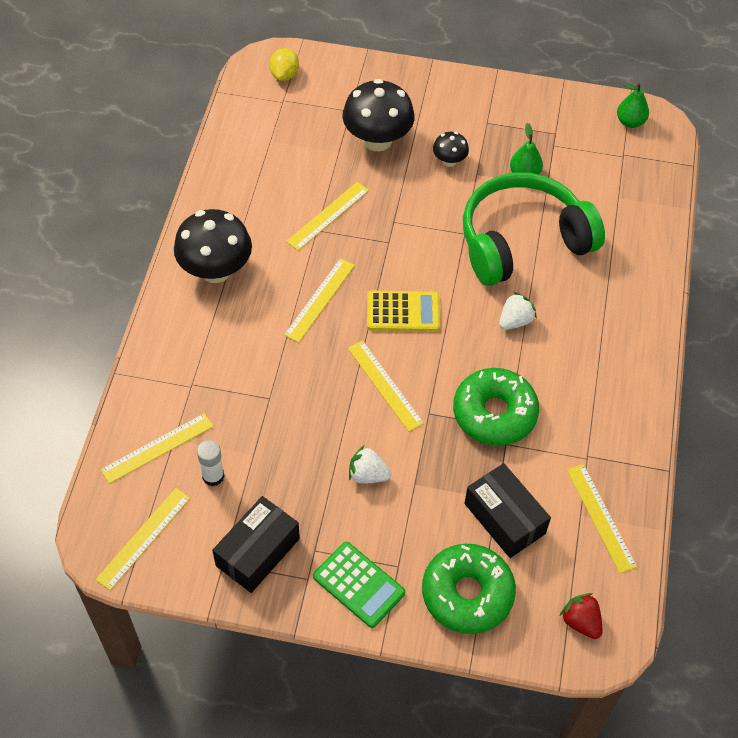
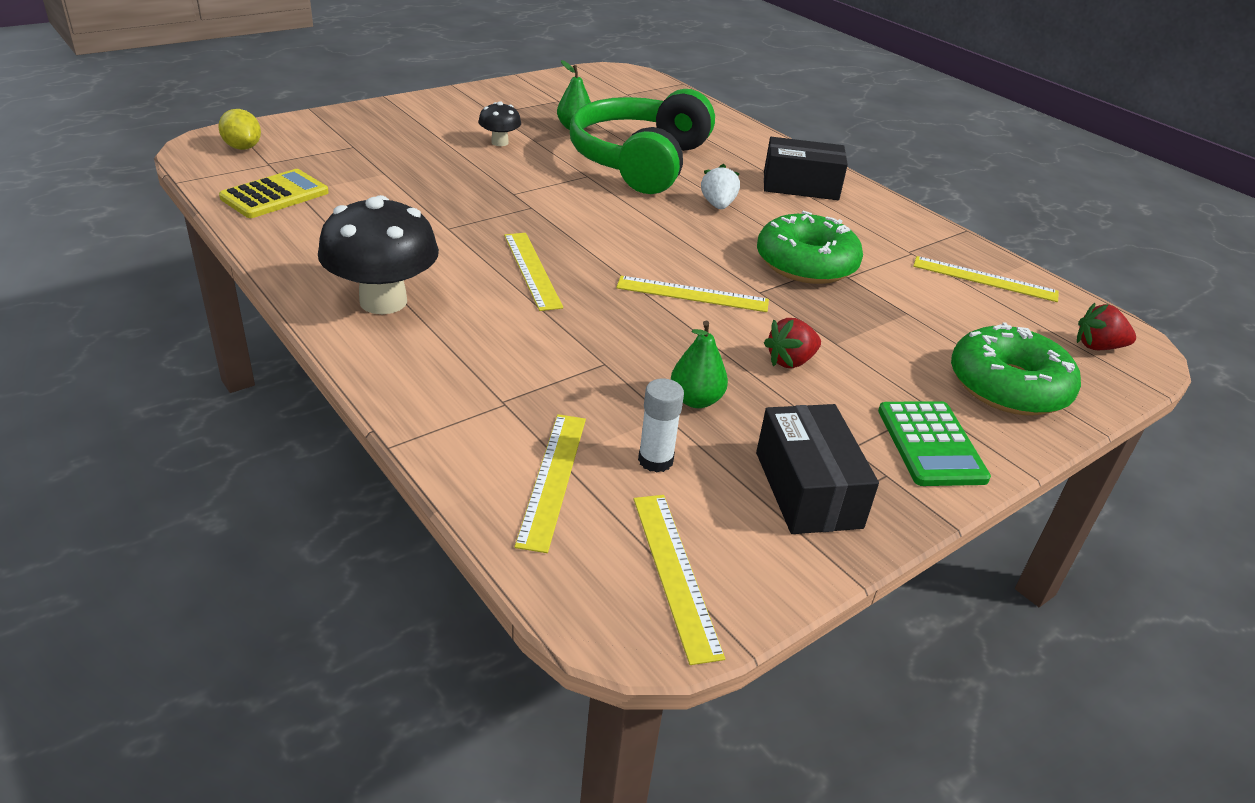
camera: 50 degrees left, 20 degrees down
yellow ruler [286,182,369,251] -> none
green calculator [313,542,405,628] -> green calculator turned 90 degrees clockwise [878,401,991,486]
black mushroom [342,79,415,151] -> none
white strawberry [349,446,391,483] -> red strawberry [764,318,821,368]
yellow calculator [367,291,440,332] -> yellow calculator moved to [219,169,329,218]
black box [464,463,551,558] -> black box moved to [764,137,848,200]
green pear [617,83,649,128] -> green pear moved to [671,321,728,408]

